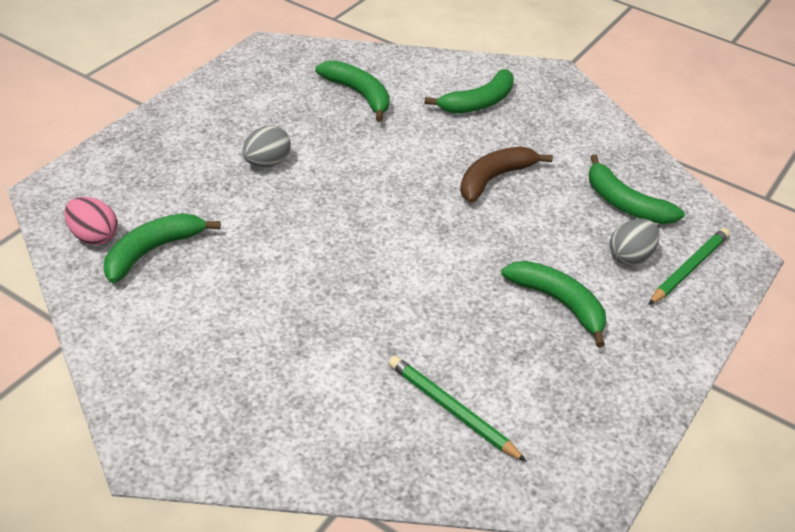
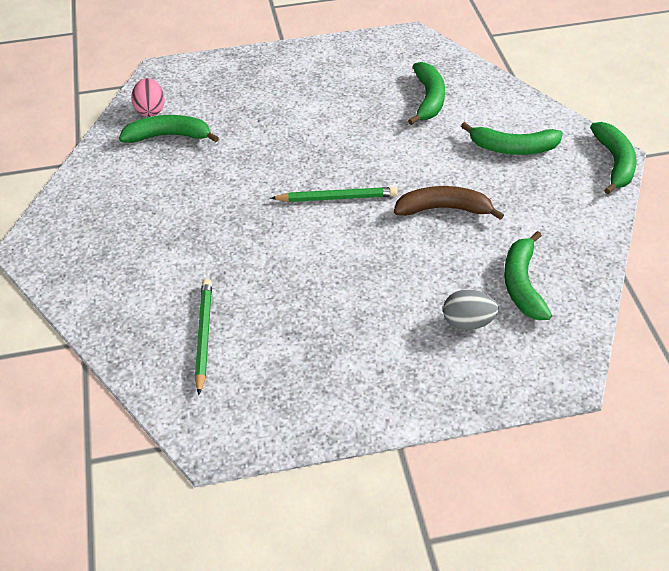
camera: 50 degrees right, 5 degrees up
grey egg [242,125,291,167] -> none
green banana [501,261,606,347] -> green banana moved to [590,122,637,194]
green pencil [648,228,730,305] -> green pencil moved to [271,187,397,202]

